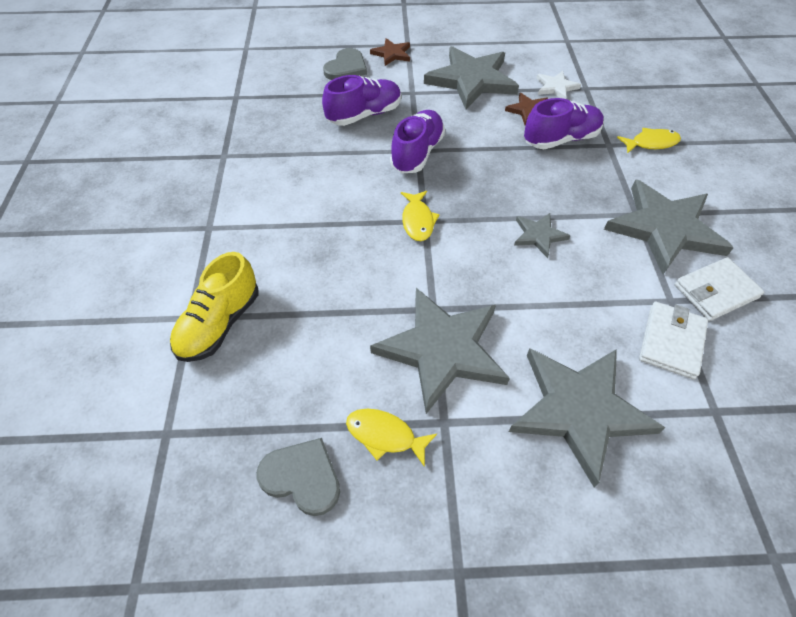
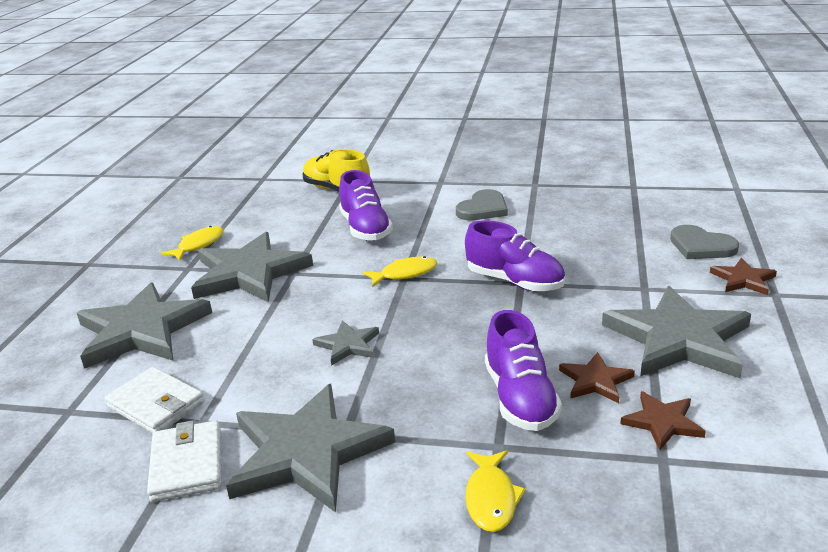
camera: 105 degrees right, 25 degrees down
grey heart [257,438,340,516] -> grey heart moved to [456,189,508,220]
purple shoe [322,75,401,126] -> purple shoe moved to [339,170,393,241]
yellow fish [401,191,440,241] -> yellow fish turned 150 degrees clockwise [363,256,437,287]
white star [536,71,581,99] -> brown star [620,391,706,450]

